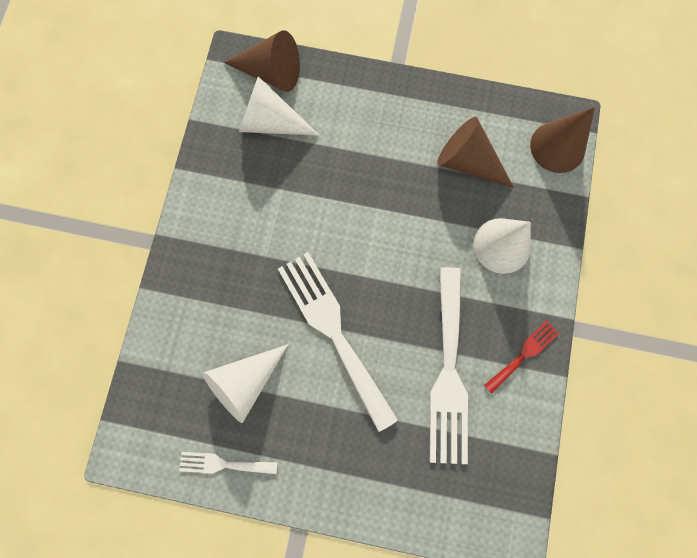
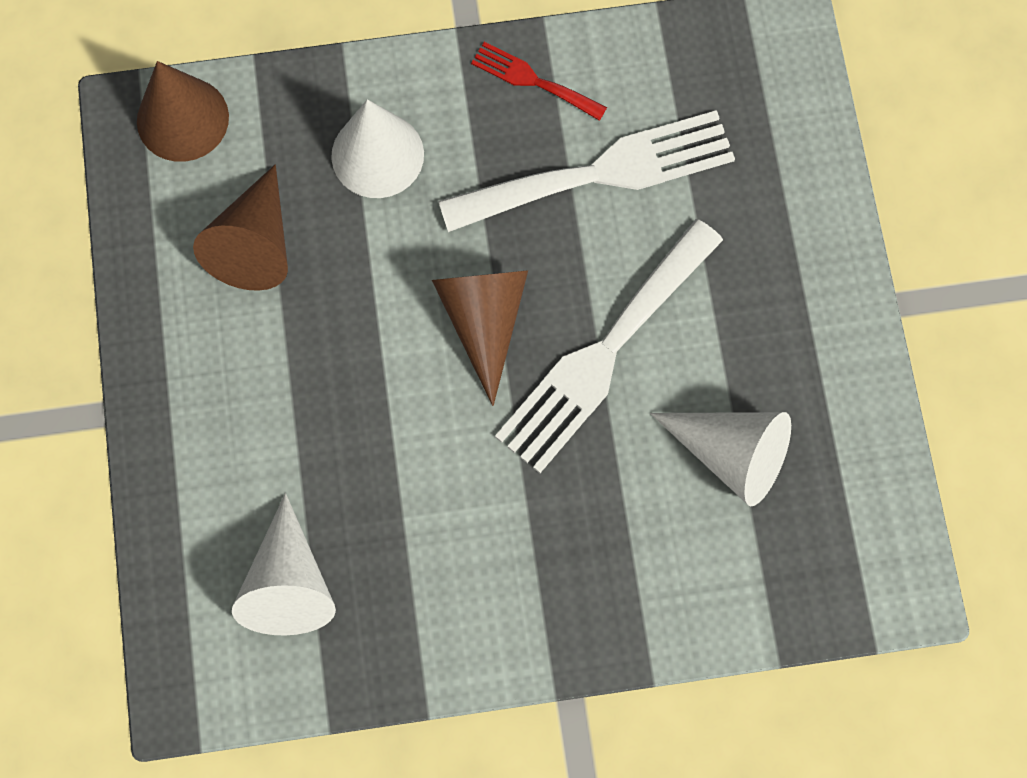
camera: 110 degrees left, 5 degrees down
white fork [179,452,278,474] -> none
brown cone [224,30,300,92] -> brown cone moved to [432,270,528,406]

